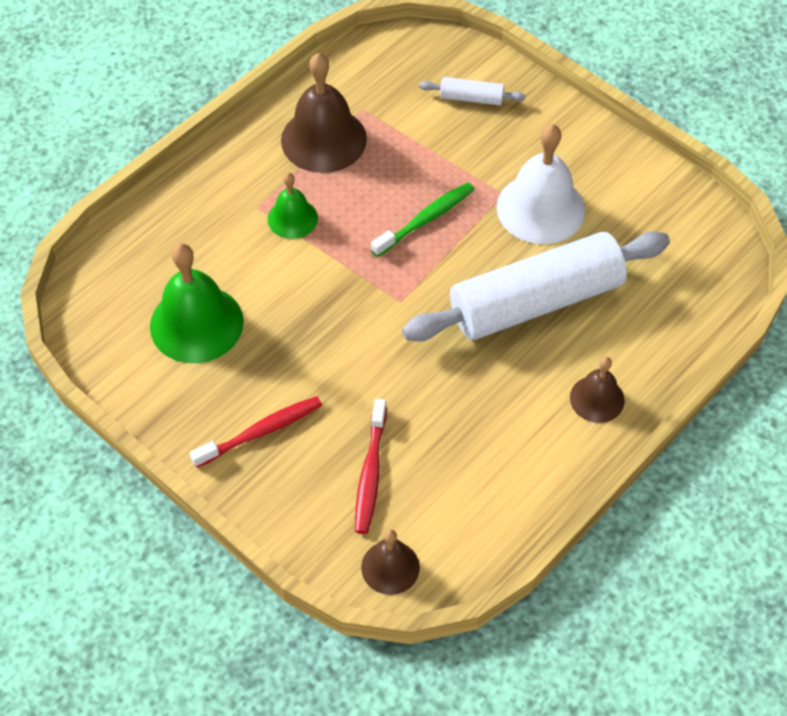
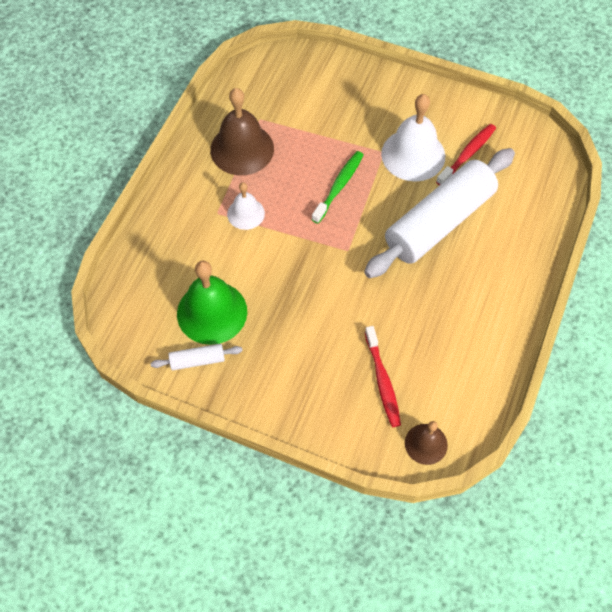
camera: 20 degrees left, 5 degrees up
red toothbrush [190,396,322,468] -> red toothbrush moved to [436,124,496,186]
green bell [268,173,318,239] -> white bell [227,182,265,230]
white rolling pin [419,77,525,105] -> white rolling pin moved to [150,344,242,370]
brown bell [570,357,625,423] -> none

